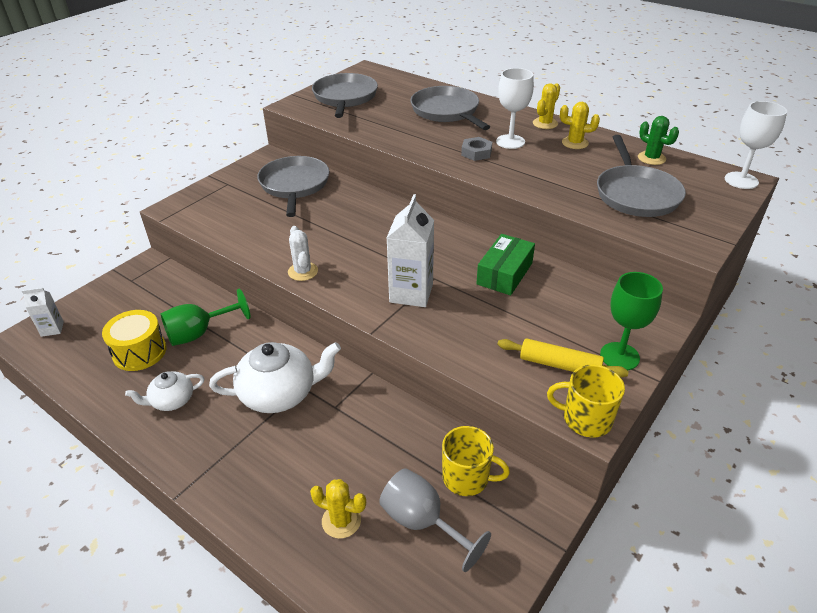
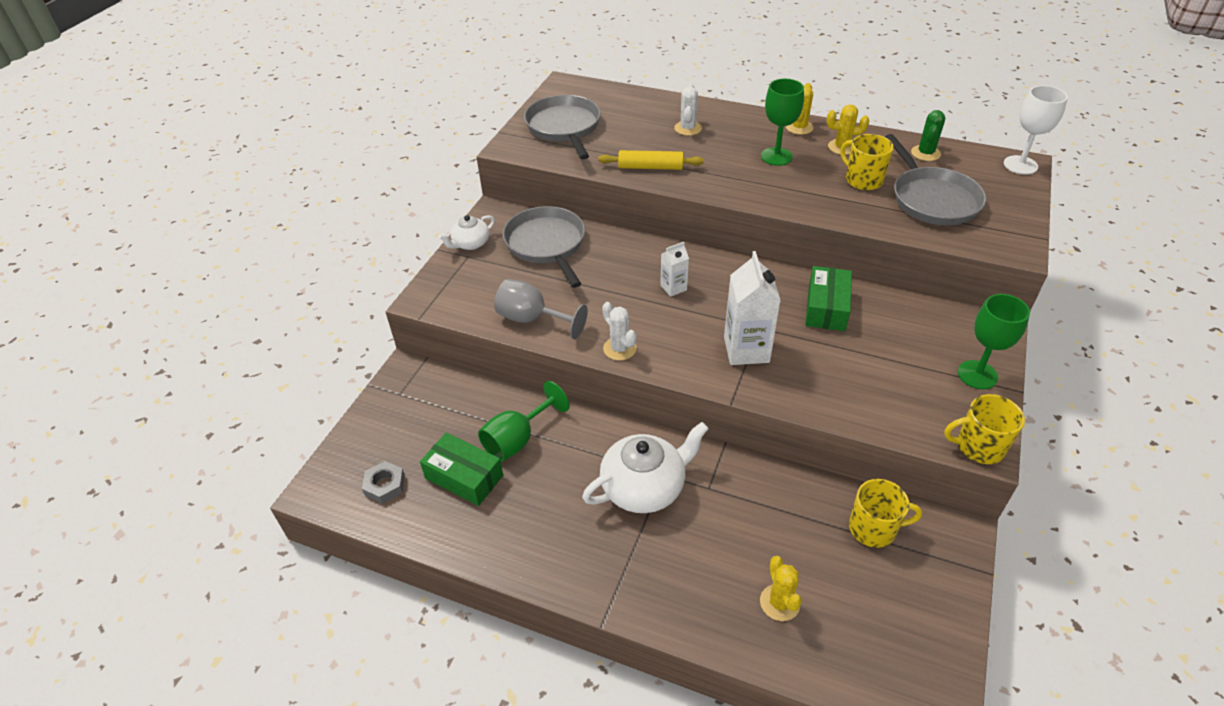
camera: 15 degrees left, 5 degrees up
white carton [22,288,64,337] -> white carton moved to [660,242,689,297]
yellow drum [102,310,166,371] -> green box [420,432,503,506]
white teapot [125,371,204,411] -> white teapot moved to [438,215,495,250]
yellow cactus [310,479,366,539] -> yellow cactus turned 75 degrees clockwise [760,556,802,621]
grey goblet [379,468,491,572] -> grey goblet moved to [494,279,588,339]
grey pan [410,86,490,130] -> white cactus [674,84,702,136]
grey nut [461,137,492,161] -> grey nut moved to [362,461,405,504]
white goblet [496,68,534,149] -> green goblet [761,79,804,166]
yellow rolling pin [497,338,629,378] -> yellow rolling pin moved to [598,150,704,170]
green cactus [638,116,679,165] -> green cactus turned 75 degrees clockwise [911,110,945,161]
none -> yellow mug [840,134,894,190]

